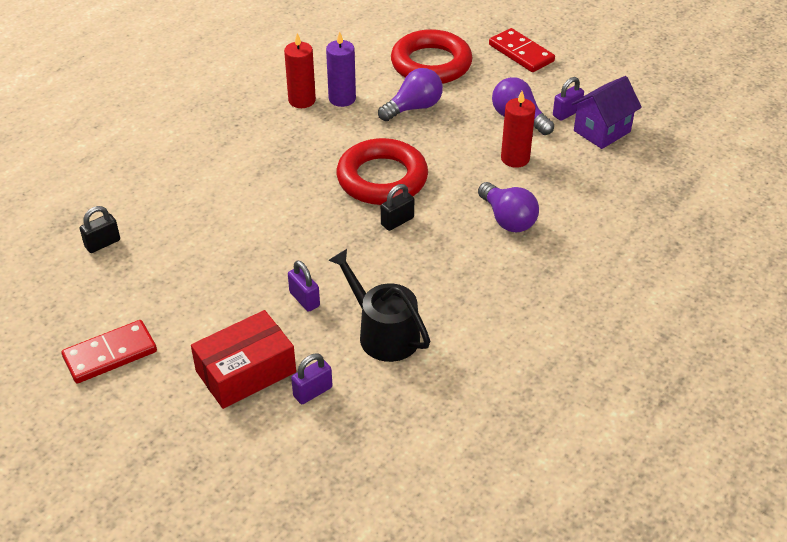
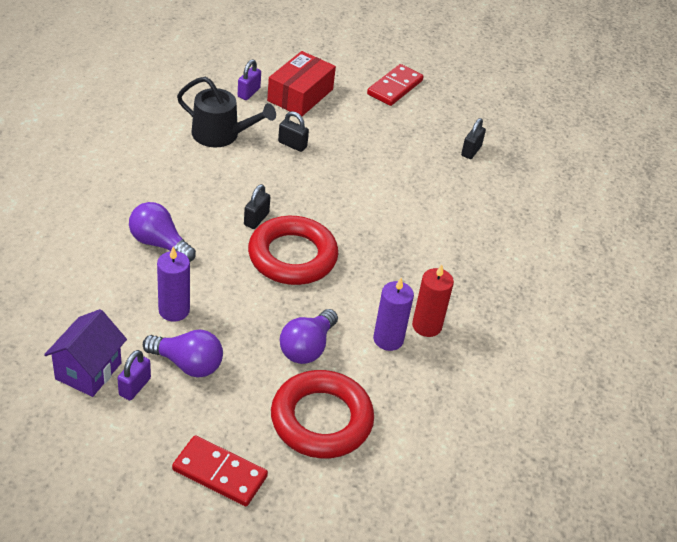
camera: 150 degrees right, 0 degrees up
purple padlock [288,260,320,312] -> black padlock [278,111,309,152]
red candle [501,91,536,168] -> purple candle [157,247,190,322]

